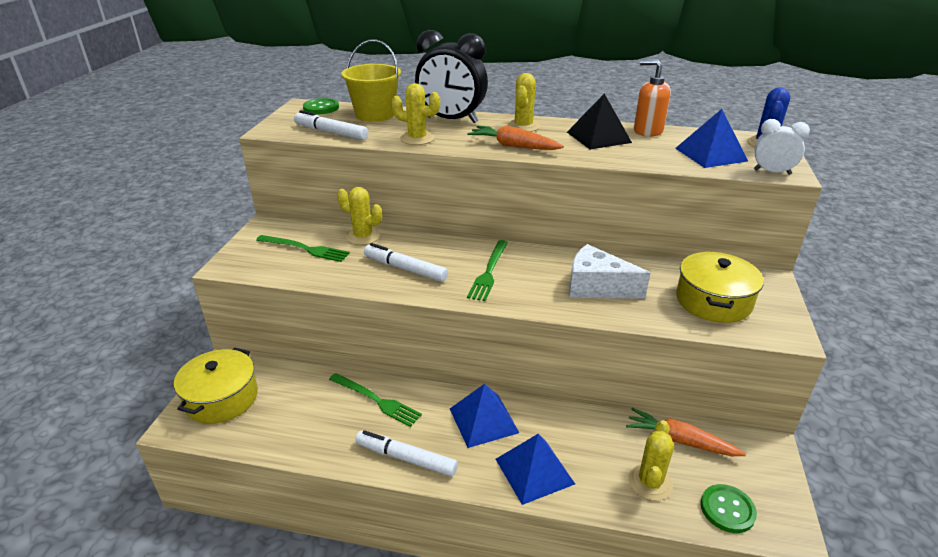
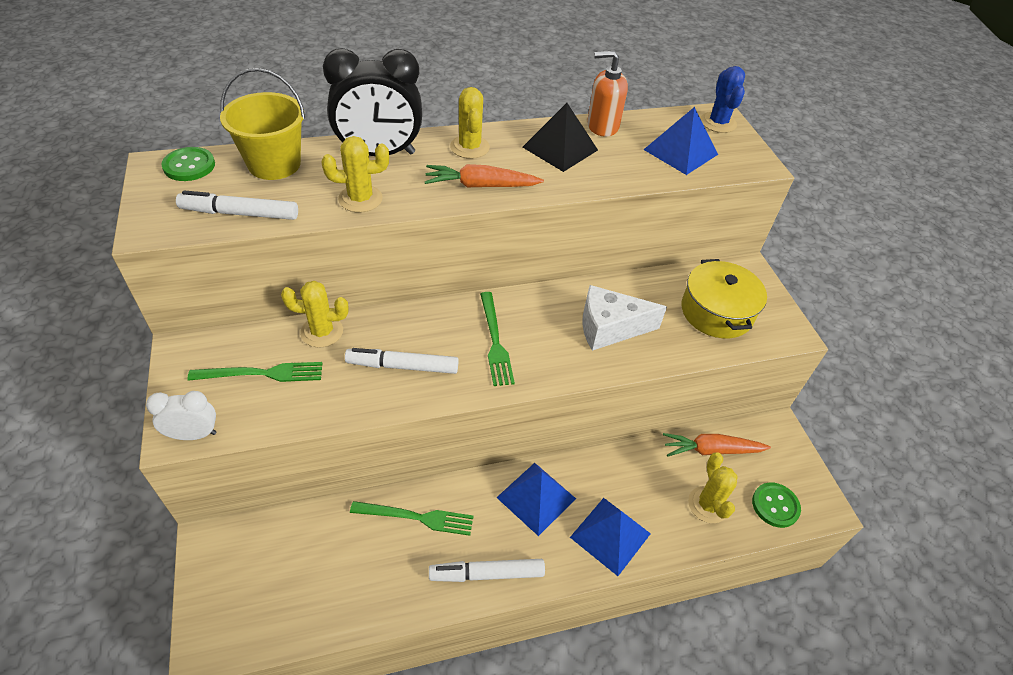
camera: 30 degrees left, 15 degrees up
yellow pot [174,348,258,424] -> none
white clock [754,119,810,175] -> white clock moved to [146,391,217,440]

